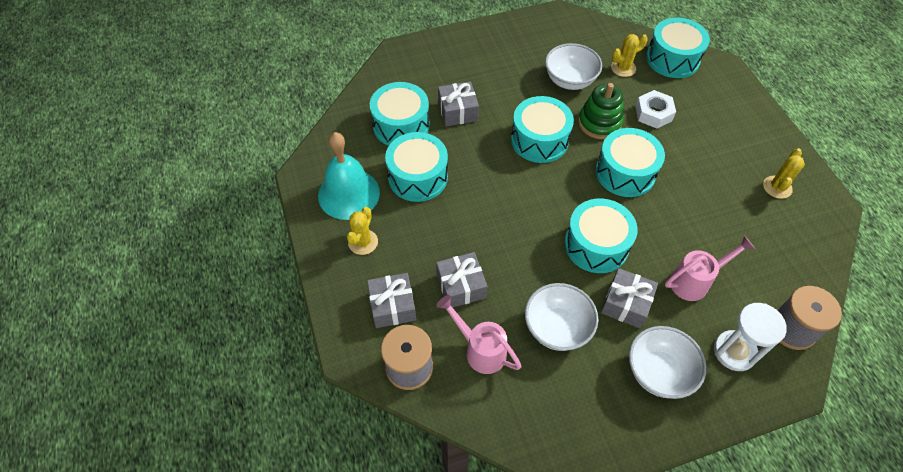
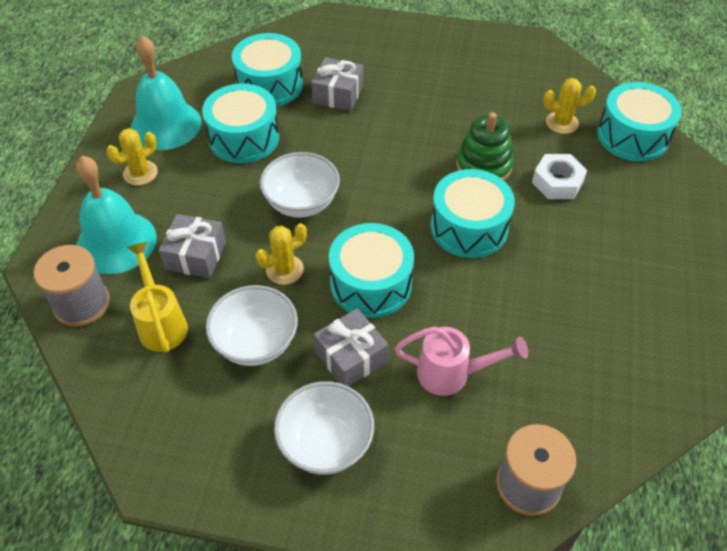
camera: 30 degrees right, 5 degrees down
grey gift [367,273,416,328] -> turquoise bell [76,156,157,274]
pink watering can [436,295,521,374] -> yellow watering can [127,242,188,353]
turquoise drum [511,96,574,163] -> none
white bowl [545,43,602,90] -> white bowl moved to [260,152,340,218]
white hourglass [714,303,787,371] -> none
yellow cactus [763,148,805,199] -> yellow cactus moved to [255,223,307,285]

